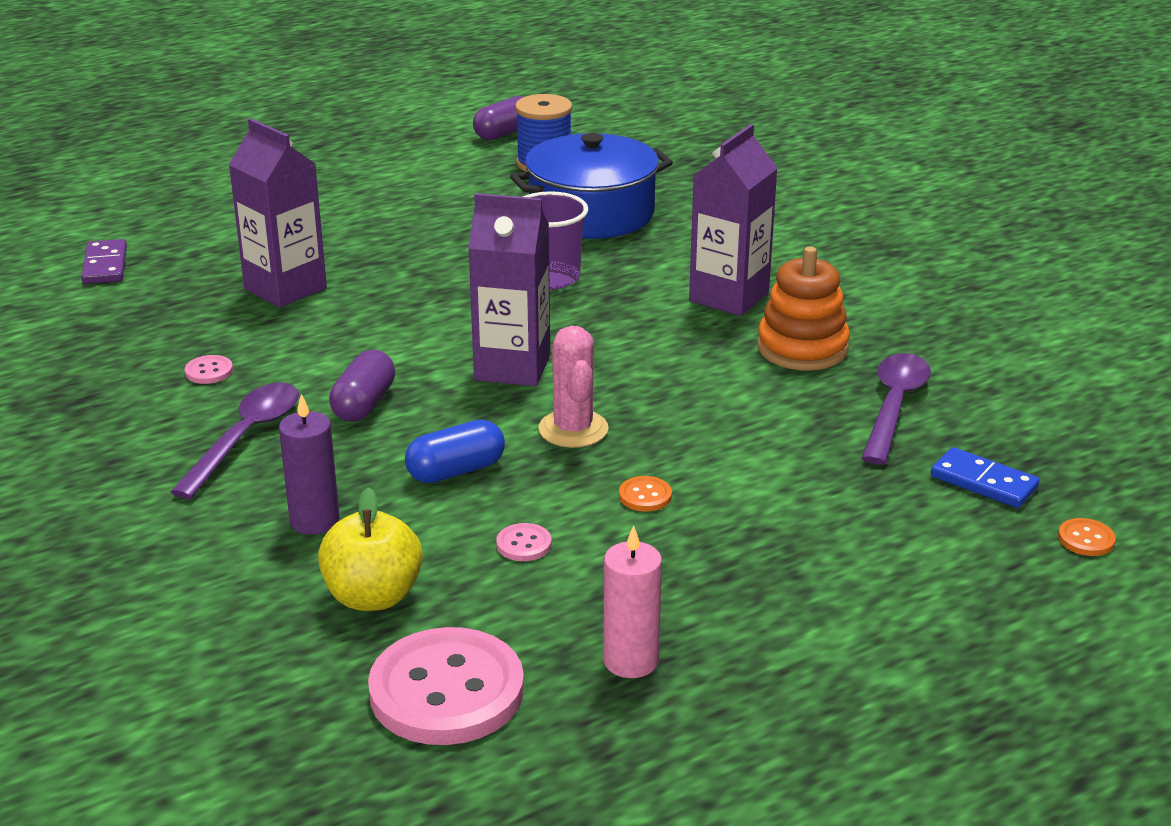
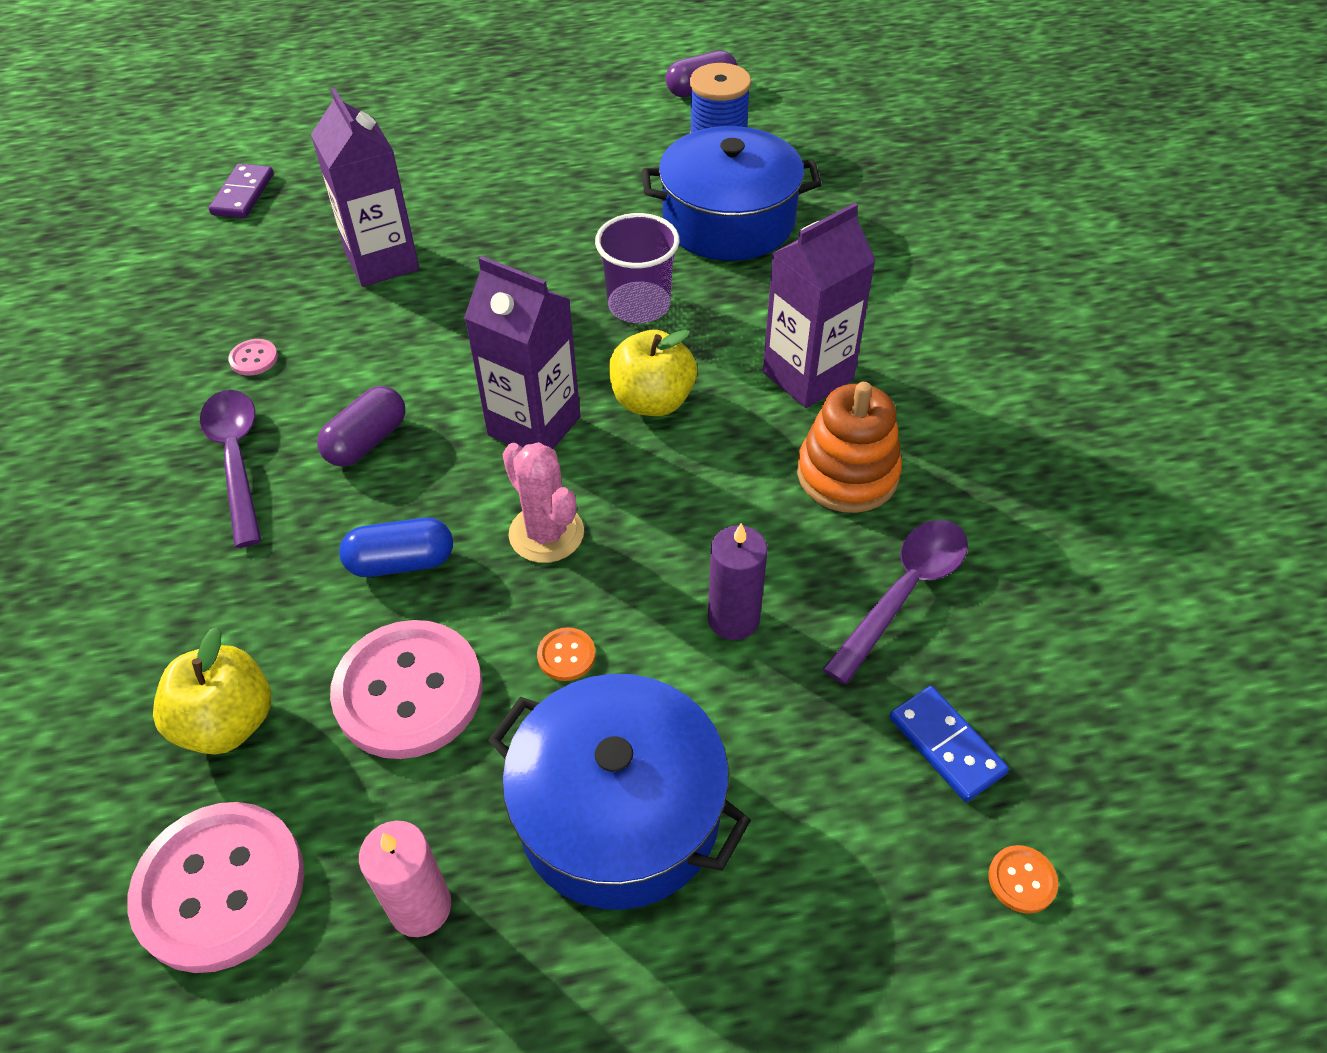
camera: 20 degrees right, 20 degrees up
purple spoon [171,382,299,499] -> purple spoon turned 60 degrees counterclockwise [200,390,261,548]
purple candle [279,394,340,535] -> purple candle moved to [708,523,768,640]
pink button [496,523,552,561] -> pink button [330,620,483,759], size x2.49
pink cactus [538,325,609,448] -> pink cactus turned 45 degrees counterclockwise [502,442,584,563]
none -> blue pot [488,674,751,910]
none -> yellow apple [609,330,697,416]

